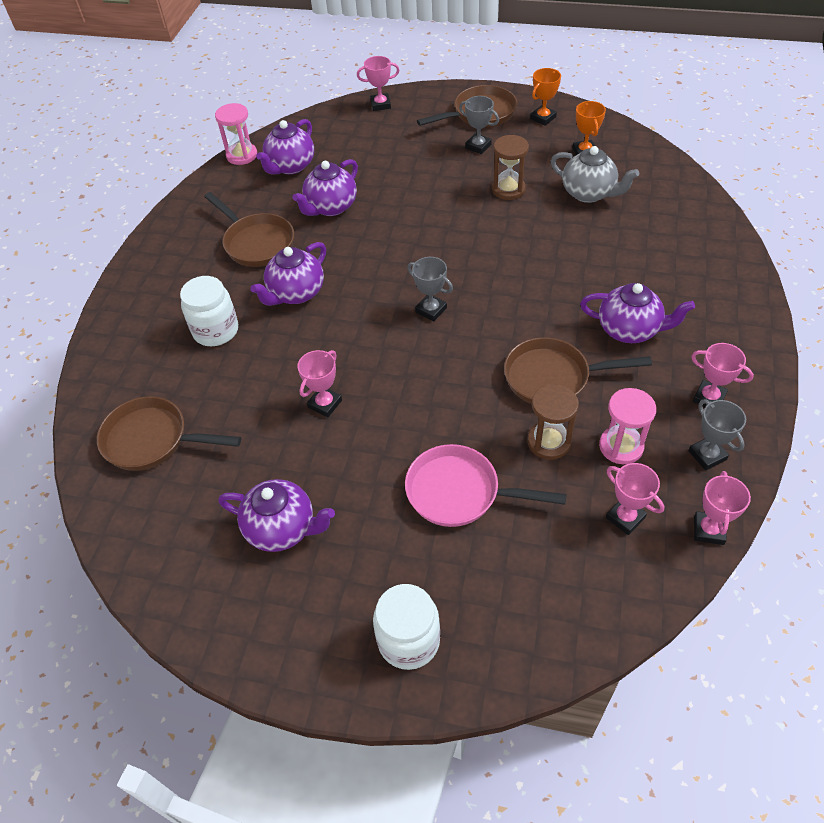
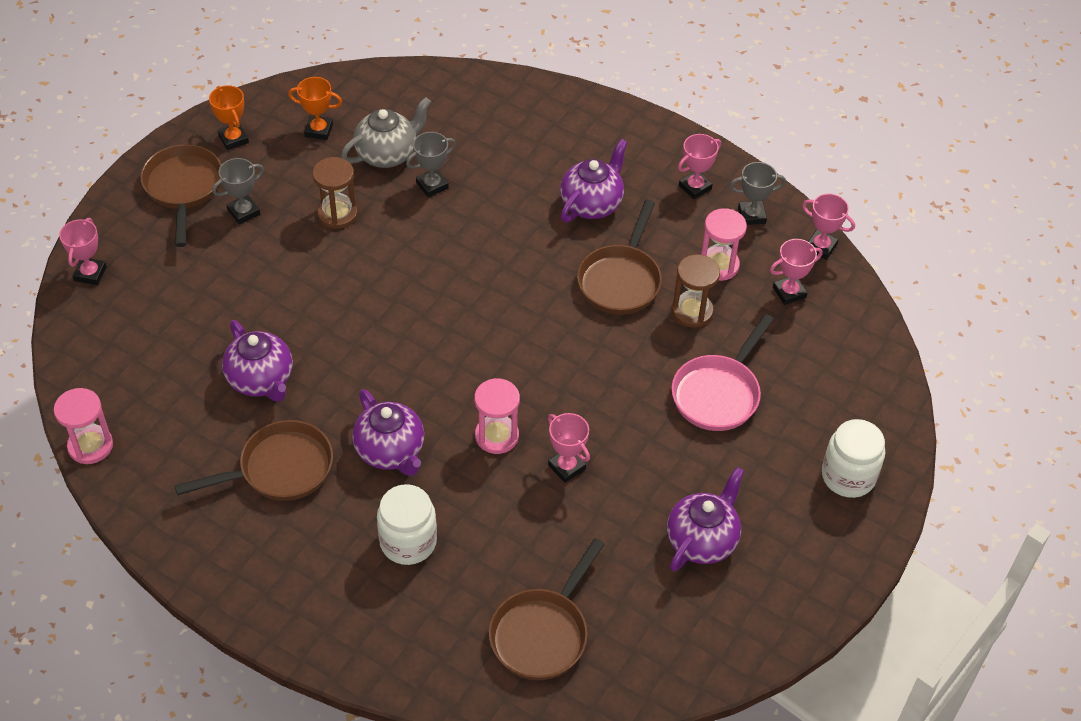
camera: 75 degrees left, 0 degrees up
purple teapot [256,119,314,174] -> none
grey trophy [407,257,453,322] -> grey trophy moved to [406,132,456,197]
none -> pink hourglass [474,378,520,454]

